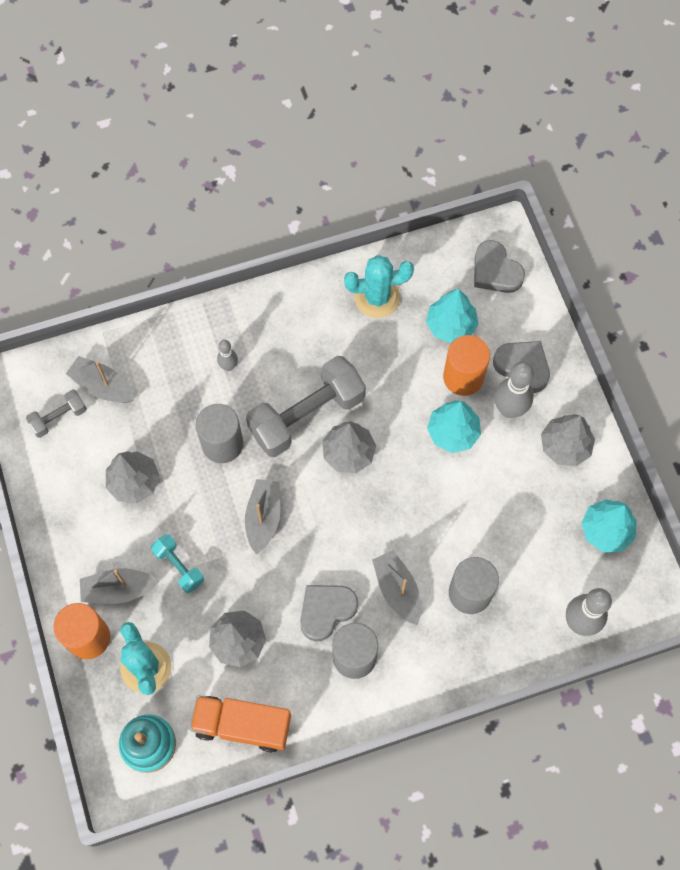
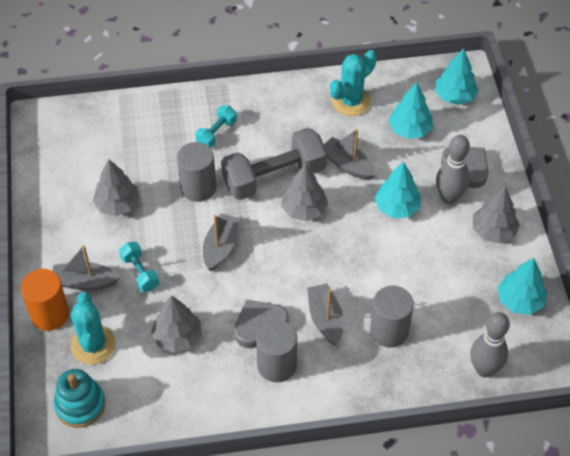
camera: 10 degrees right, 15 degrees down
grey dumbbell [26,389,87,438] -> none
grey boat [66,356,134,403] -> grey boat moved to [324,129,376,180]
orange truck [190,695,291,752] -> none
grey bowling pin [217,340,238,371] -> turquoise dumbbell [195,105,237,148]
turquoise cactus [344,255,414,318] -> turquoise cactus turned 45 degrees counterclockwise [330,50,377,116]
orange cylinder [443,335,490,396] -> none
grey heart [474,240,525,293] -> turquoise tree [435,48,479,105]

